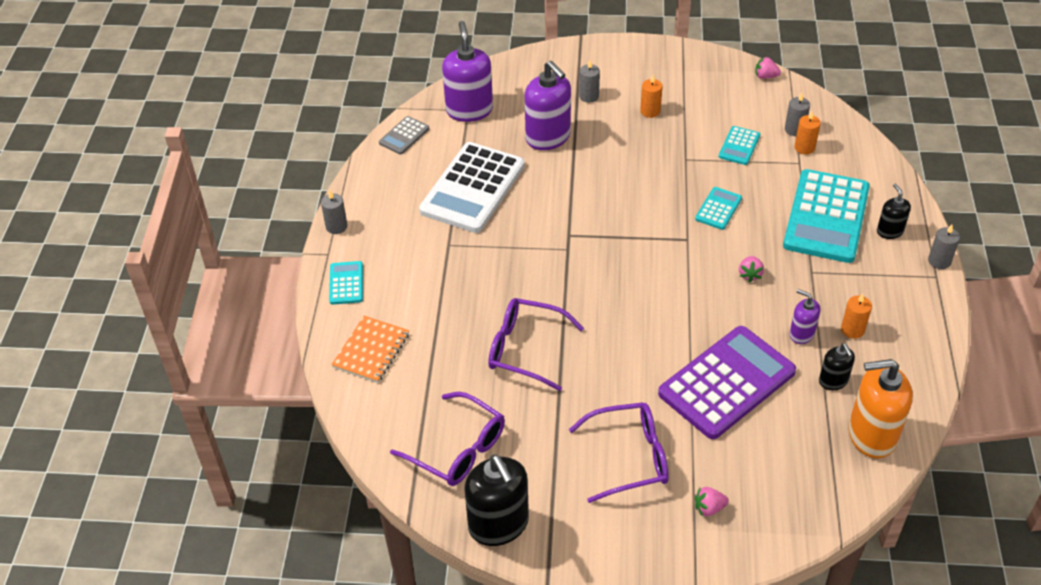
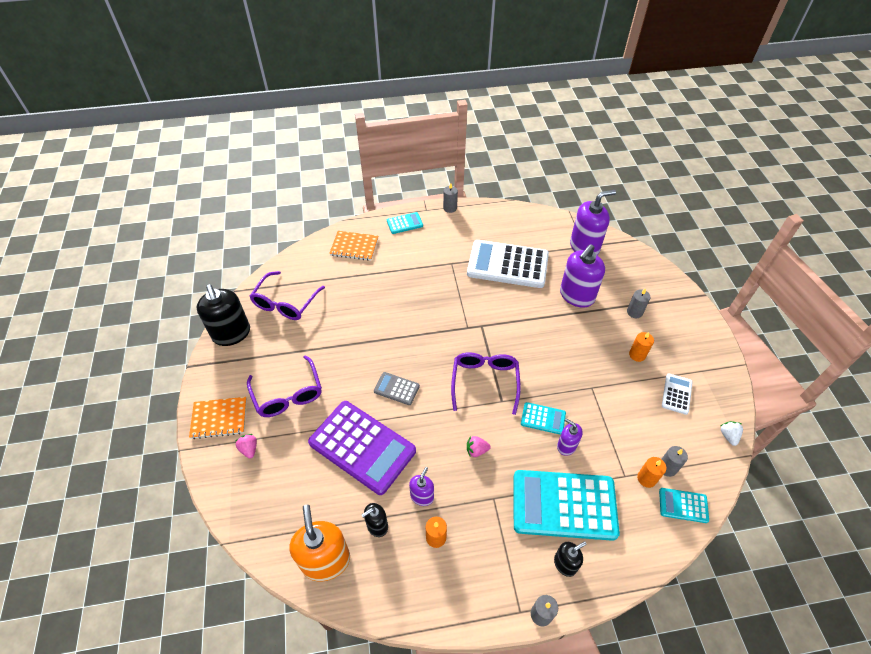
camera: 75 degrees right, 5 degrees up
grey calculator [379,116,429,154] -> grey calculator moved to [374,372,420,405]
black soap dispenser [464,454,529,546] -> black soap dispenser turned 75 degrees counterclockwise [197,284,250,346]
purple glasses [488,298,584,391] -> purple glasses moved to [451,352,520,415]
turquoise calculator [719,126,760,165] -> turquoise calculator moved to [659,488,709,523]
pink strawberry [755,57,781,79] -> white strawberry [721,421,743,446]
none -> orange notebook [189,397,247,439]
none -> purple soap dispenser [557,418,583,456]
none -> white calculator [662,373,693,415]

